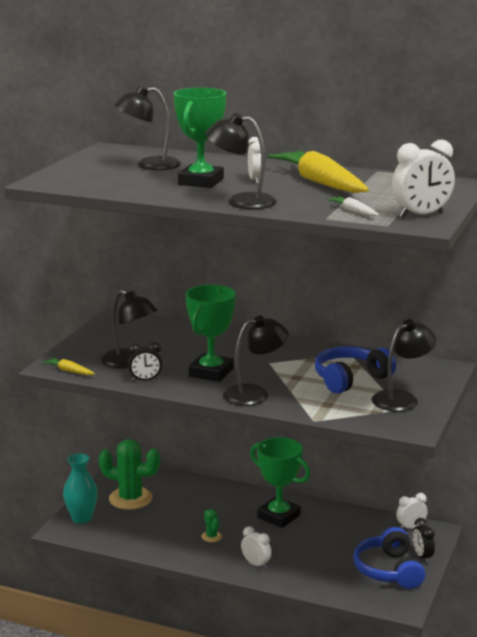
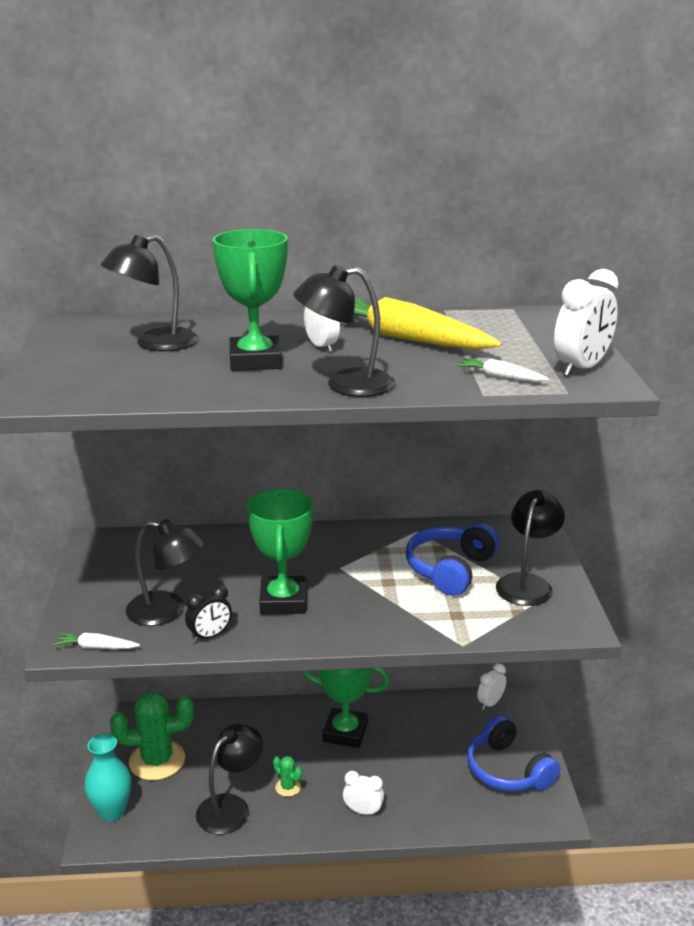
camera: 25 degrees left, 5 degrees up
yellow carrot [42,358,95,375] -> white carrot [53,633,140,649]
black lamp [223,315,288,406] -> black lamp moved to [196,724,263,834]
black clock [413,518,435,563] -> none

